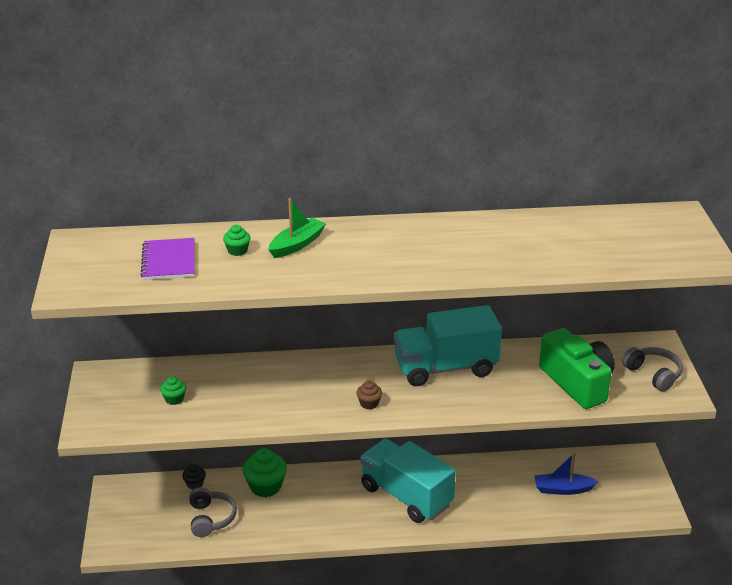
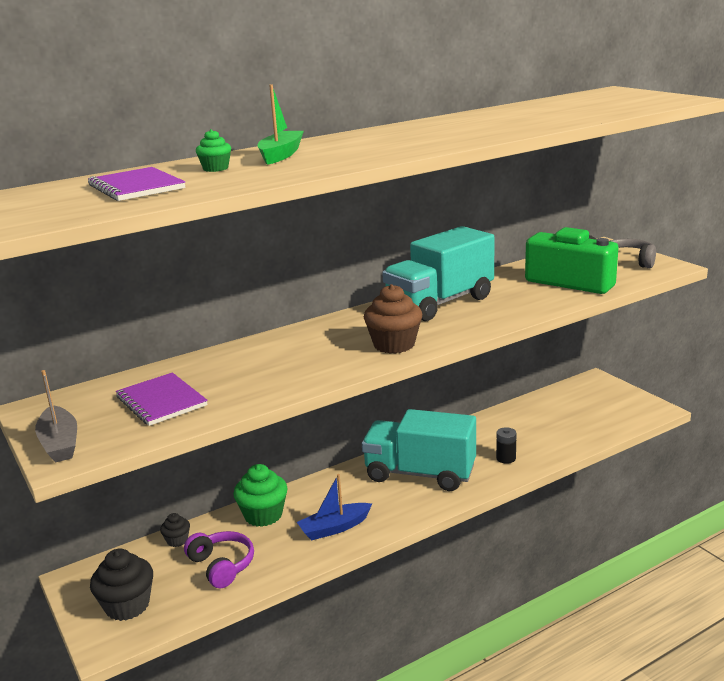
camera: 25 degrees left, 10 degrees down
green cupcake [160,376,186,405] -> purple notebook [116,372,208,426]
grey headphones [189,487,237,537] -> purple headphones [184,531,254,588]
brown cupcake [357,380,382,409] -> brown cupcake [364,284,422,354], size x1.89
blue boat [535,453,598,495] -> blue boat moved to [297,474,372,540]
none -> grey boat [35,370,77,463]
none -> black cupcake [90,549,153,621]
none -> black battery [496,427,517,464]

